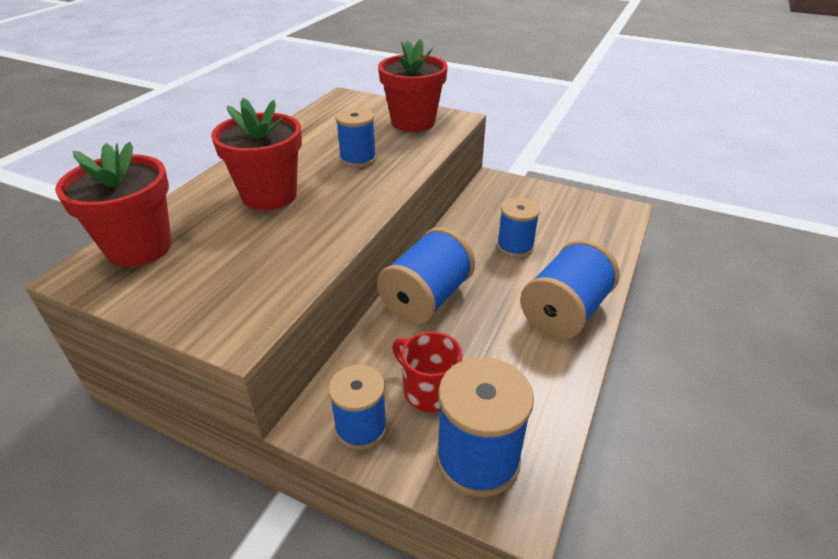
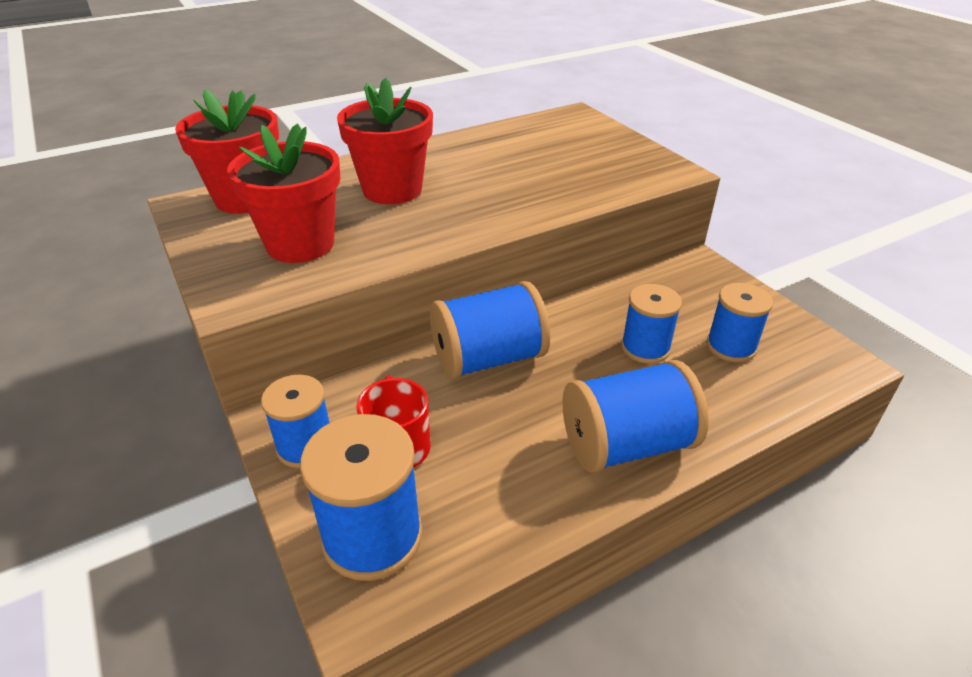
camera: 35 degrees right, 0 degrees up
blue spool [335,108,376,168] -> blue spool moved to [706,283,773,363]
red flower pot [378,39,448,132] -> red flower pot moved to [227,123,341,263]

